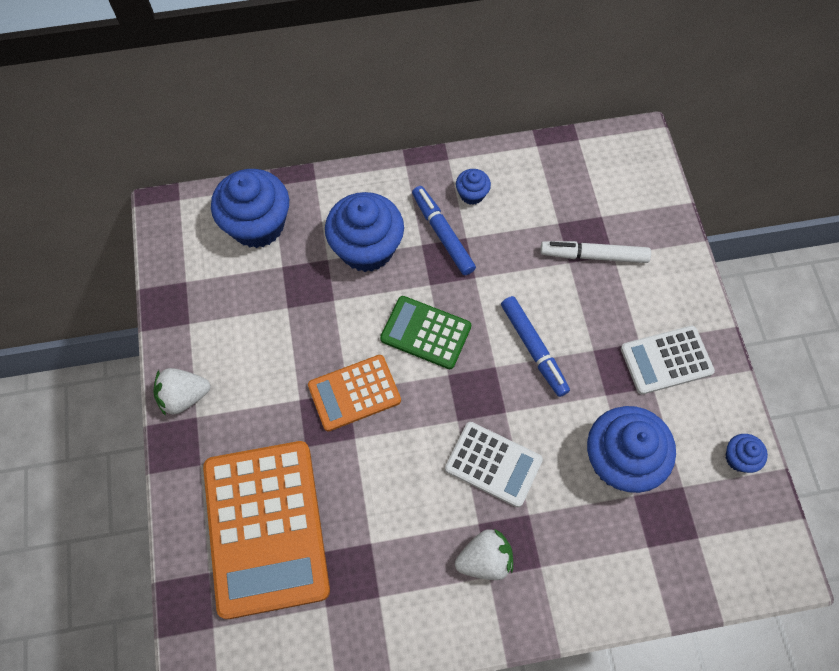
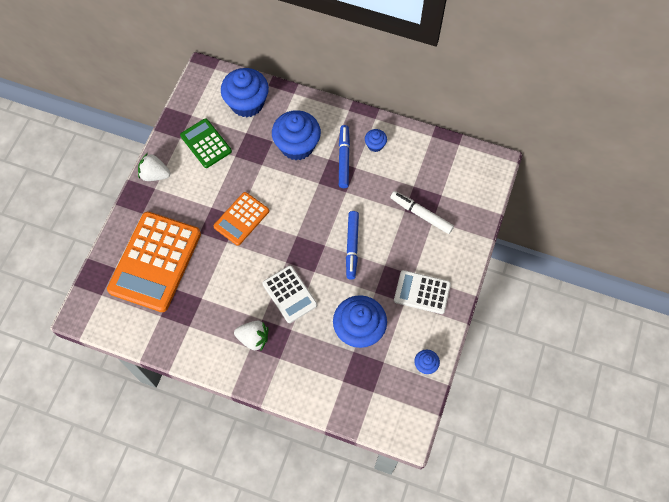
camera: 30 degrees right, 0 degrees up
orange calculator [308,355,401,432] -> orange calculator turned 60 degrees counterclockwise [214,192,269,246]
green calculator [380,296,471,369] -> green calculator moved to [180,118,232,168]

